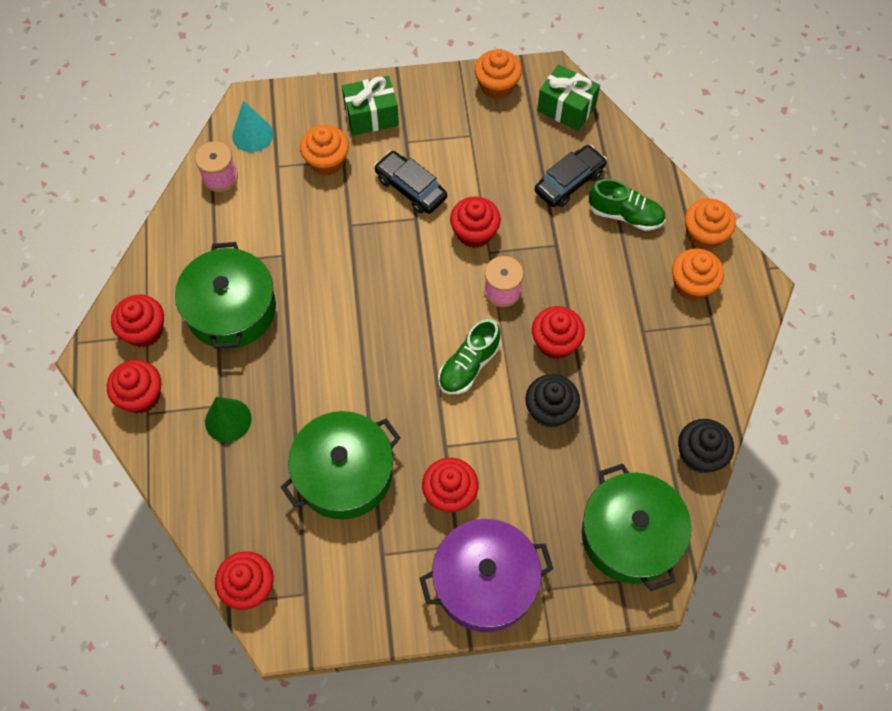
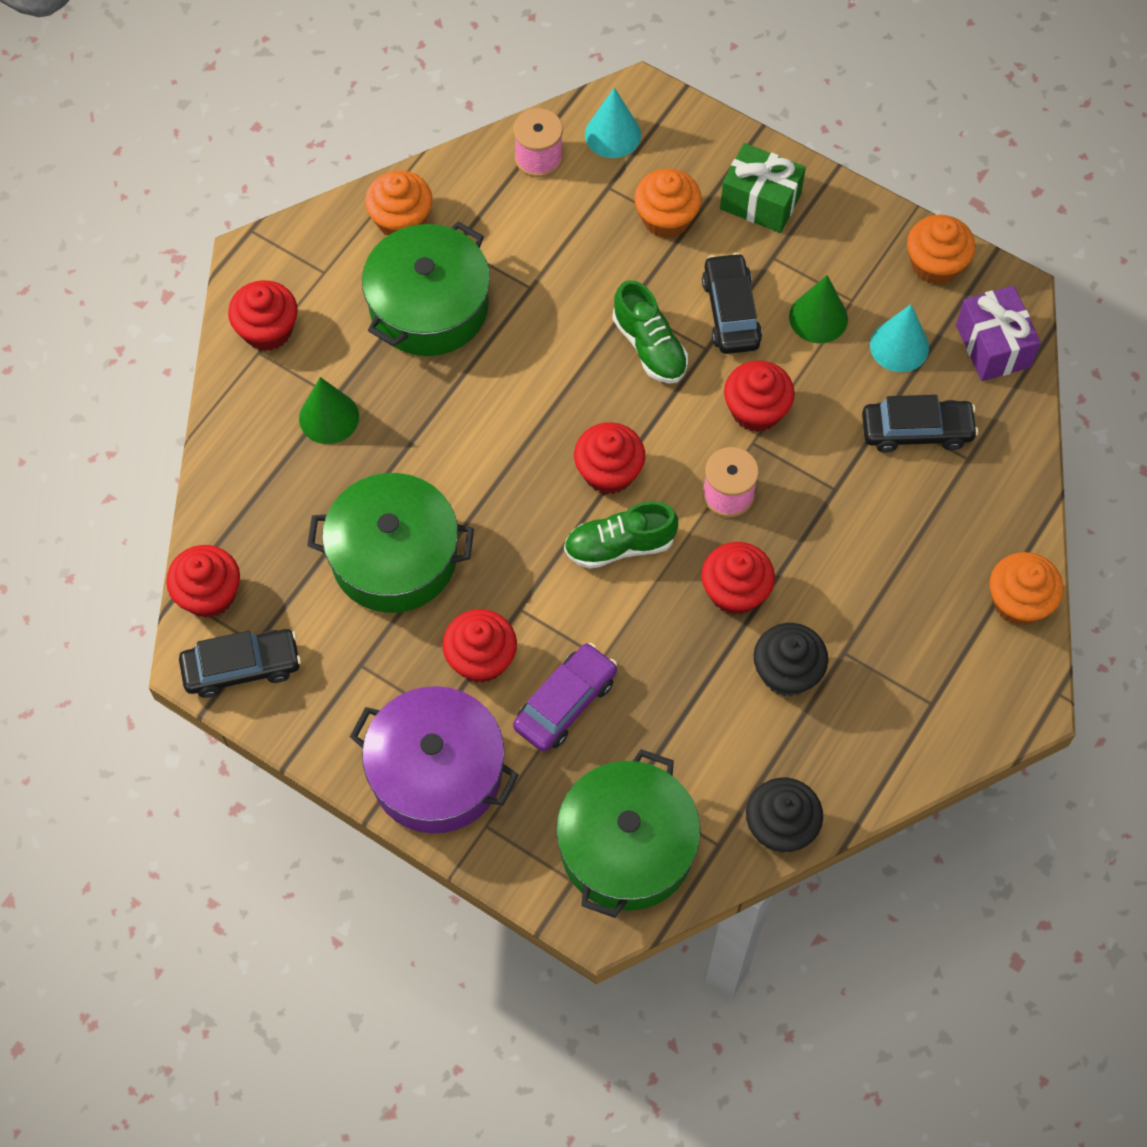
camera: 40 degrees right, 0 degrees up
red cupcake [111,295,164,347] -> red cupcake moved to [574,422,645,494]
black cupcake [525,374,580,428] -> black cupcake moved to [754,623,828,696]
green gift [537,65,600,131] -> purple gift [956,286,1041,381]
green shoe [589,179,666,231] -> green shoe moved to [613,280,688,383]
orange cupcake [672,249,724,301] -> orange cupcake moved to [365,171,433,235]
none -> black car [179,629,301,698]
none -> purple car [513,643,617,752]
none -> green cone [789,275,848,343]
none -> turquoise cone [870,304,929,372]

